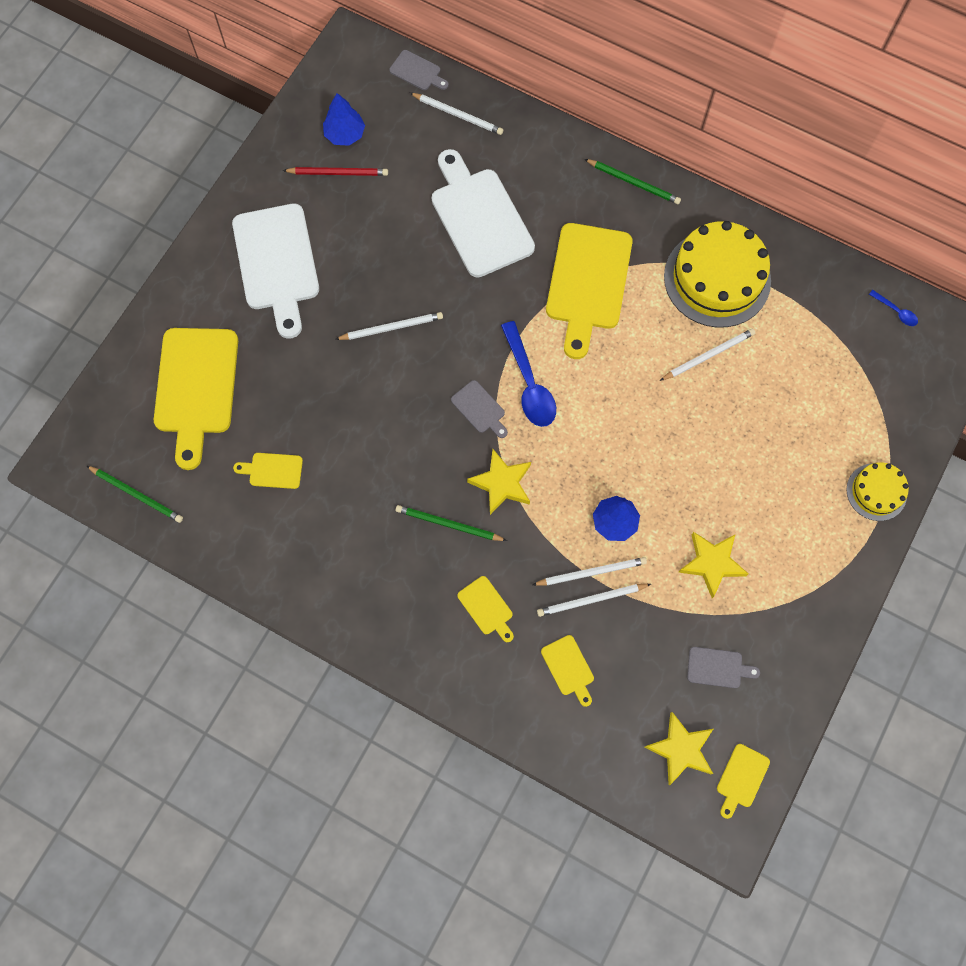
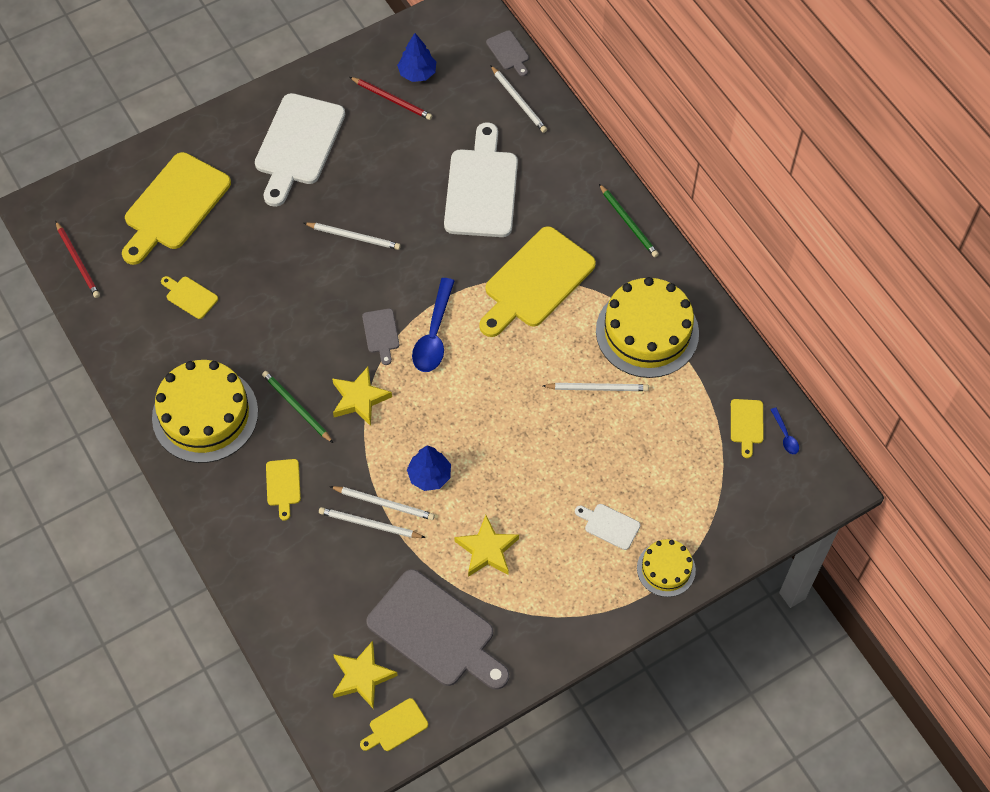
camera: 30 degrees right, 10 degrees down
green pencil [87,466,183,523] -> red pencil [56,221,100,298]
yellow cutting board [541,635,594,707] -> yellow cutting board moved to [731,399,764,458]
grey cutting board [687,647,760,688] -> grey cutting board [366,569,509,690], size x2.24
none -> yellow cake [152,360,258,463]
none -> white cutting board [575,504,640,550]

